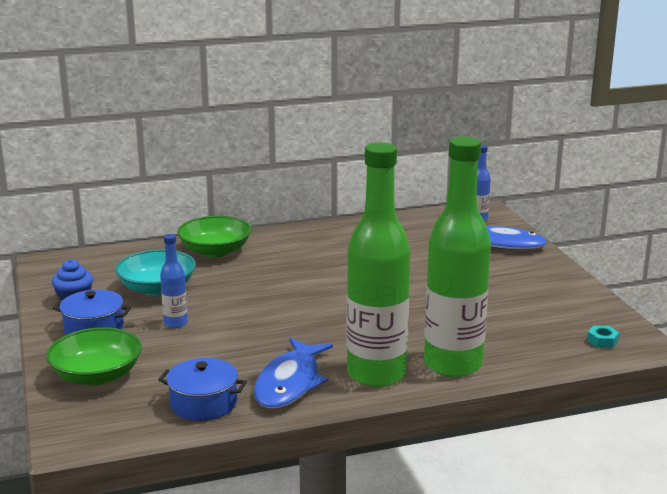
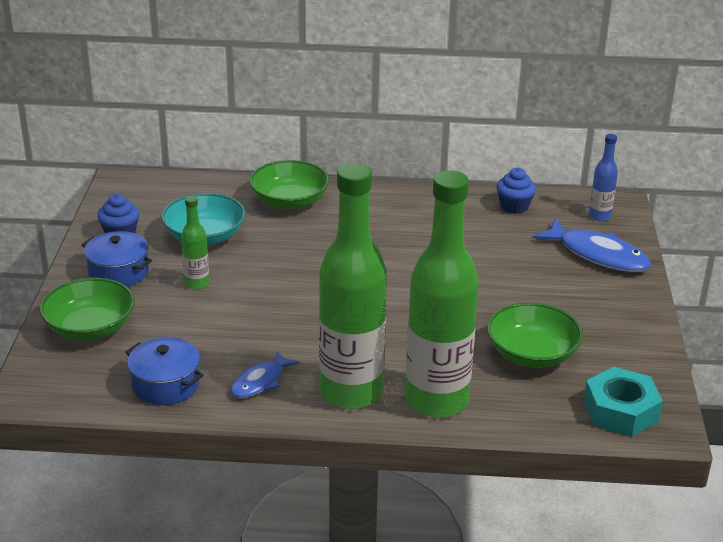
camera: 20 degrees right, 10 degrees up
blue bottle [160,234,188,328] -> green bottle [181,196,209,289]
blue fish [254,338,333,409] -> blue fish [231,351,299,398], size x0.59
turquoise nut [587,325,619,348] -> turquoise nut [584,367,663,437], size x2.18
none -> green bowl [487,302,583,368]
none -> blue cupcake [496,168,536,214]

